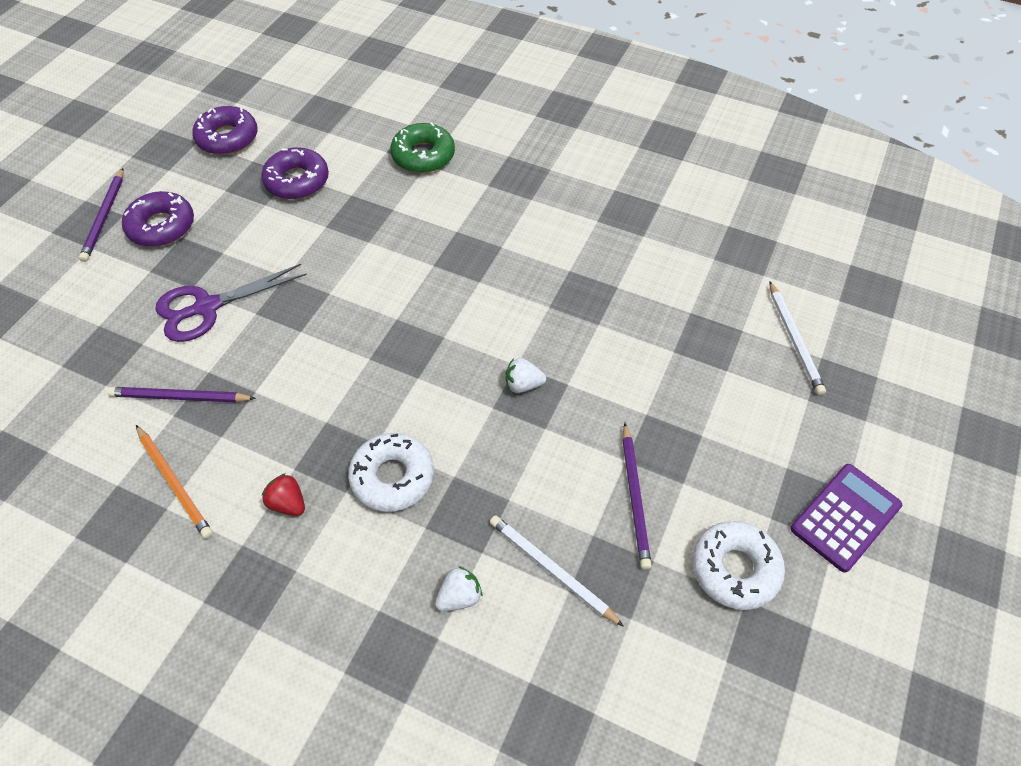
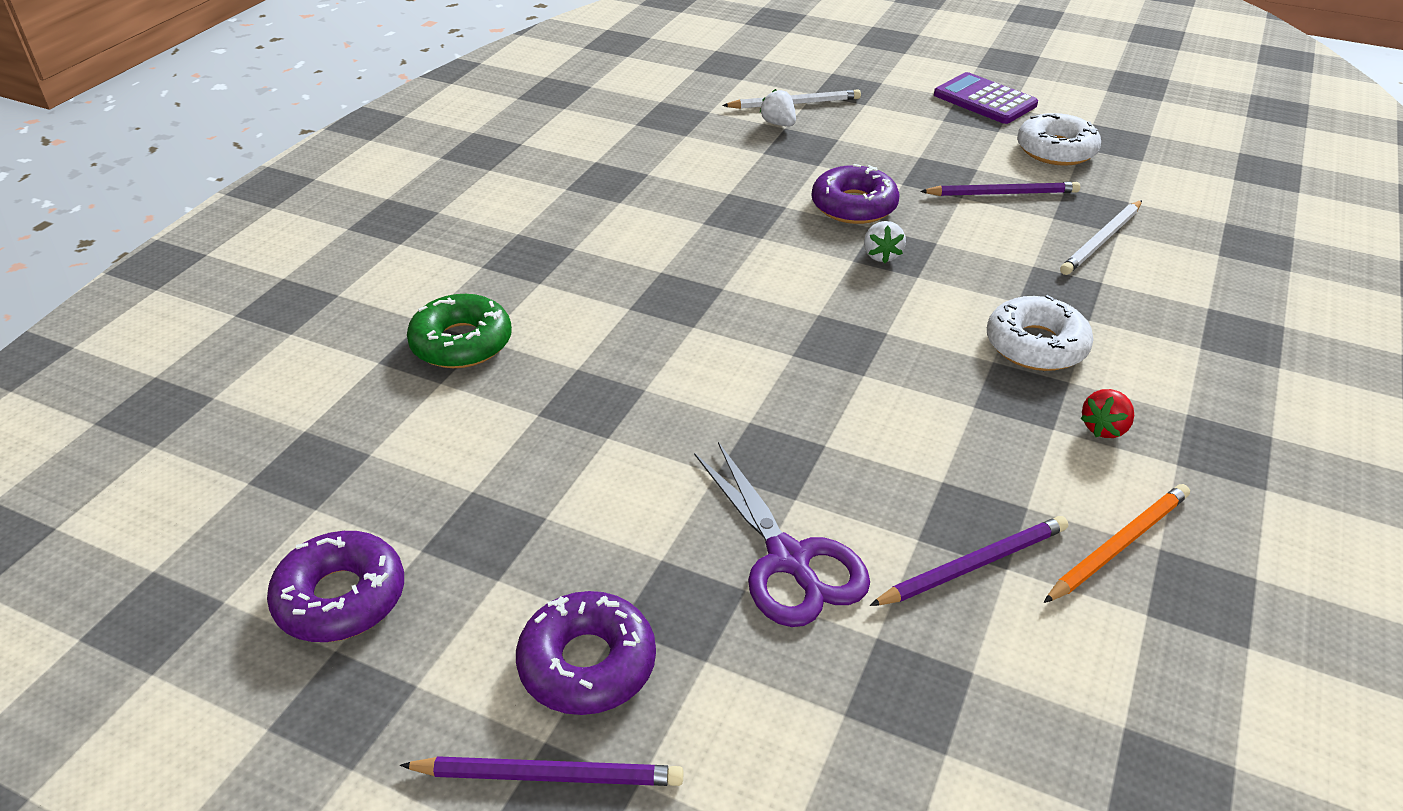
camera: 90 degrees left, 15 degrees down
purple pencil [107,387,256,403] -> purple pencil turned 120 degrees counterclockwise [870,516,1068,606]
purple donut [261,147,329,199] -> purple donut moved to [812,164,900,224]
white strawberry [435,566,482,611] -> white strawberry moved to [760,89,796,127]

